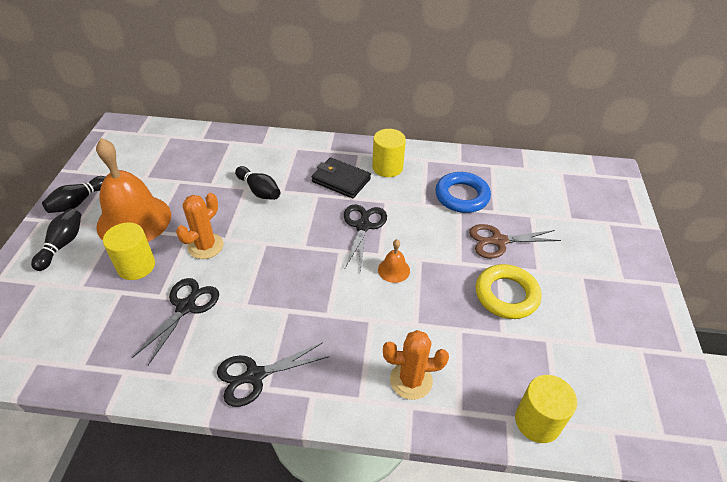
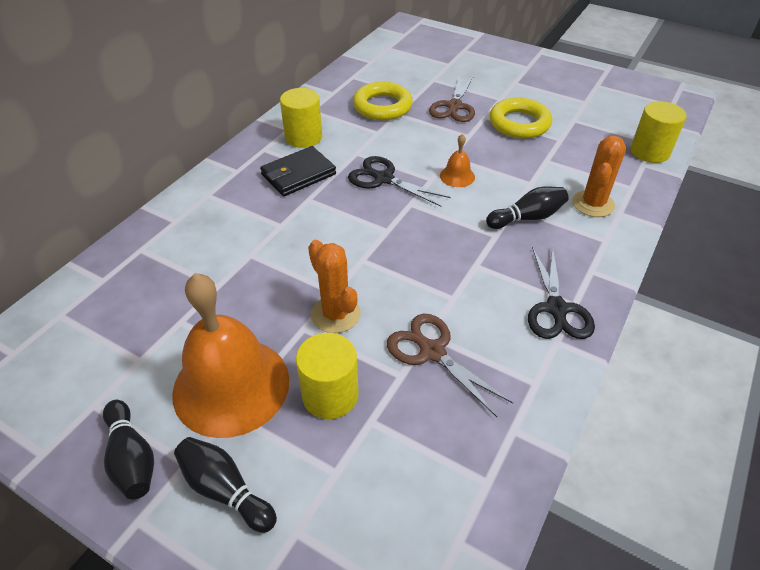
camera: 65 degrees left, 0 degrees up
black scissors [132,278,219,365] -> brown scissors [387,314,513,417]
black bowling pin [235,166,280,200] -> black bowling pin moved to [486,187,569,229]
blue ring [435,172,491,213] -> yellow ring [353,82,413,120]

